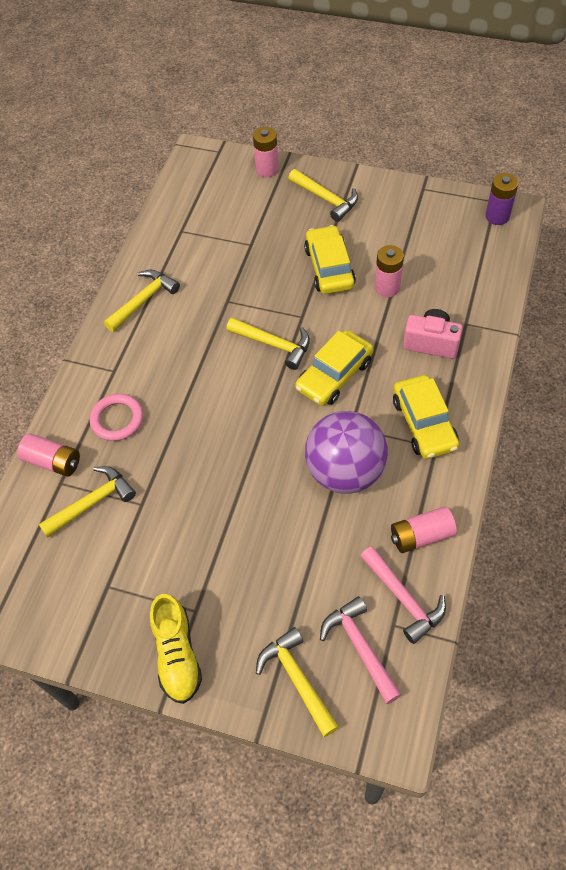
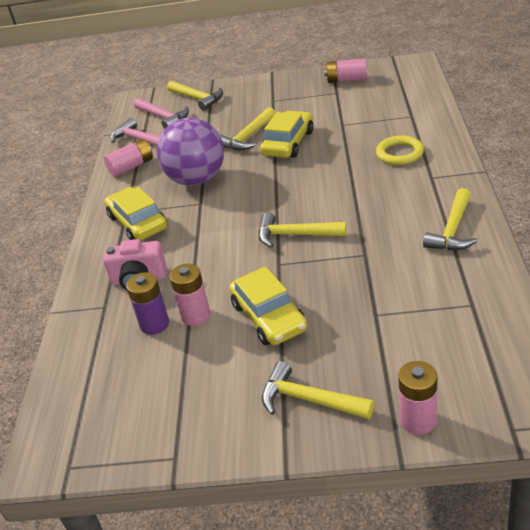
camera: 165 degrees right, 20 degrees down
pink battery [17,433,80,476] -> pink battery moved to [324,59,367,83]
yellow hammer [38,466,136,538] -> yellow hammer moved to [220,107,276,150]
pink ring [90,394,143,441] -> yellow ring [376,135,424,165]
yellow shoe [150,594,202,704] -> none
yellow car [295,330,373,406] -> yellow car moved to [260,111,314,158]
purple battery [485,173,518,225] -> purple battery moved to [126,272,169,335]

